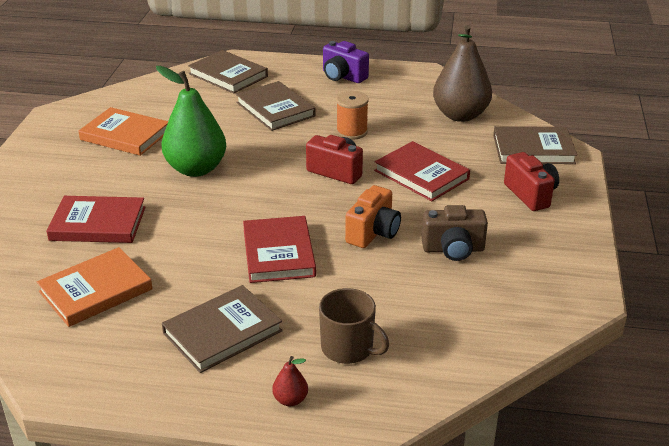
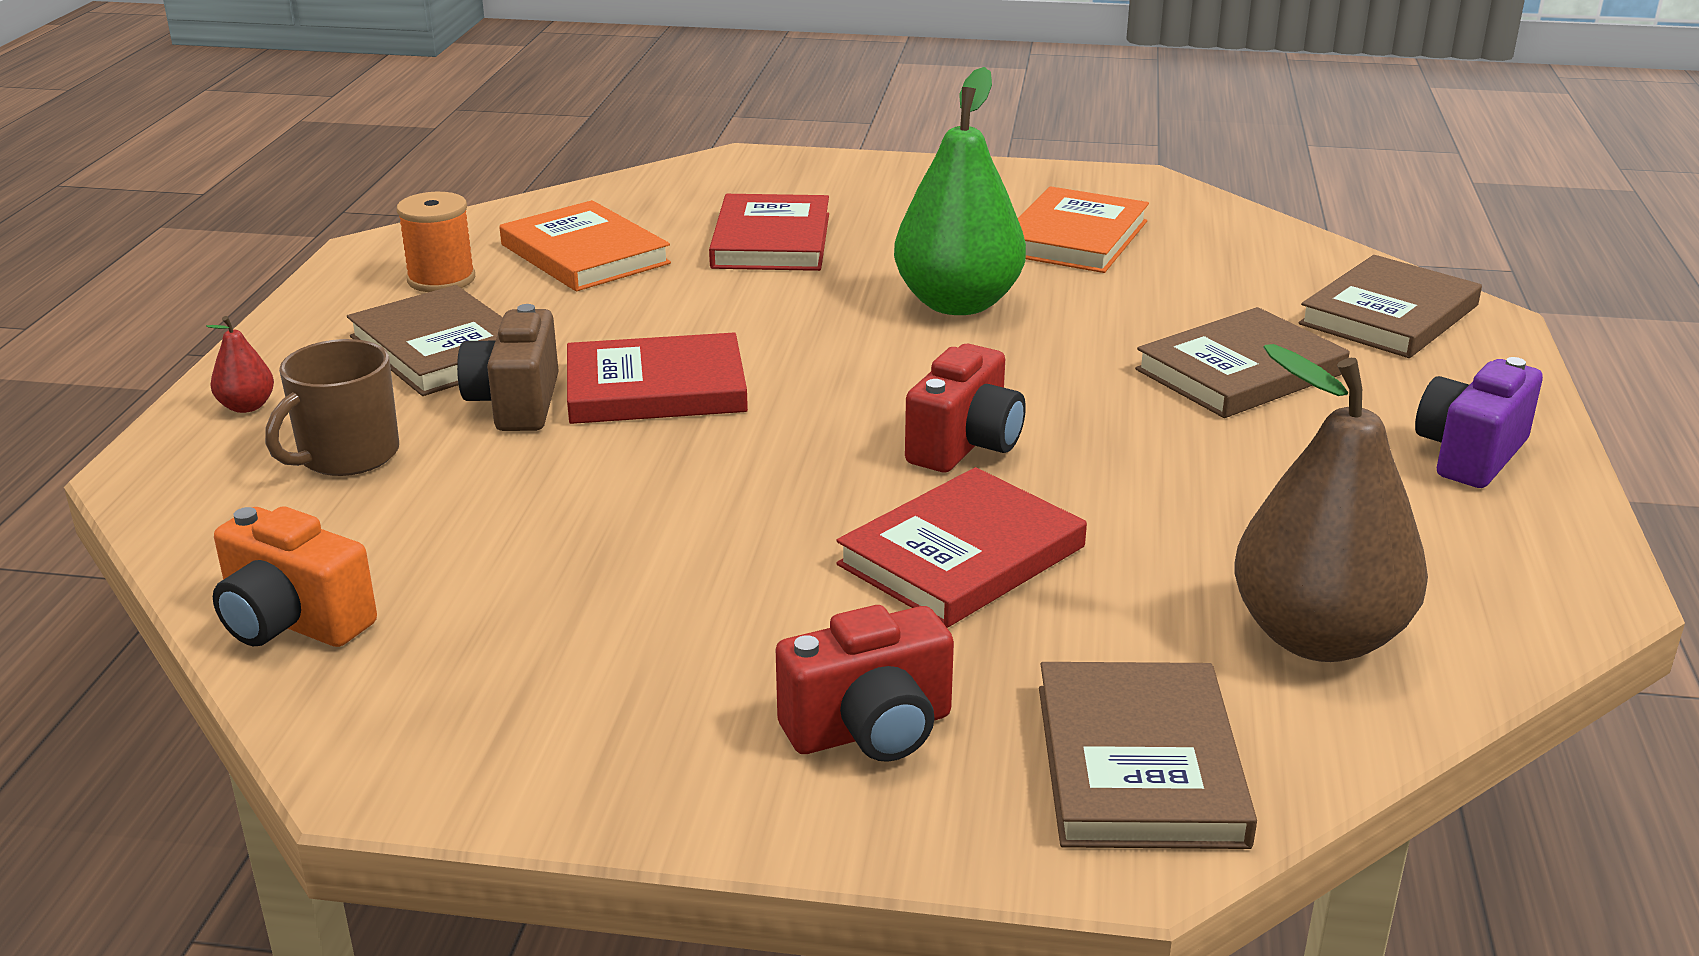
camera: 90 degrees right, 5 degrees down
orange spool [336,91,369,140] -> orange spool moved to [397,192,475,292]
orange camera [345,185,401,248] -> orange camera moved to [213,506,377,647]
brown camera [422,205,488,261] -> brown camera moved to [457,304,559,431]

